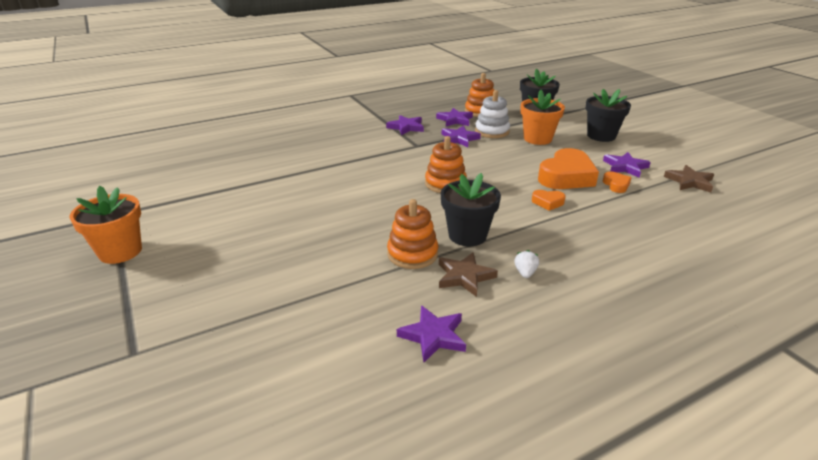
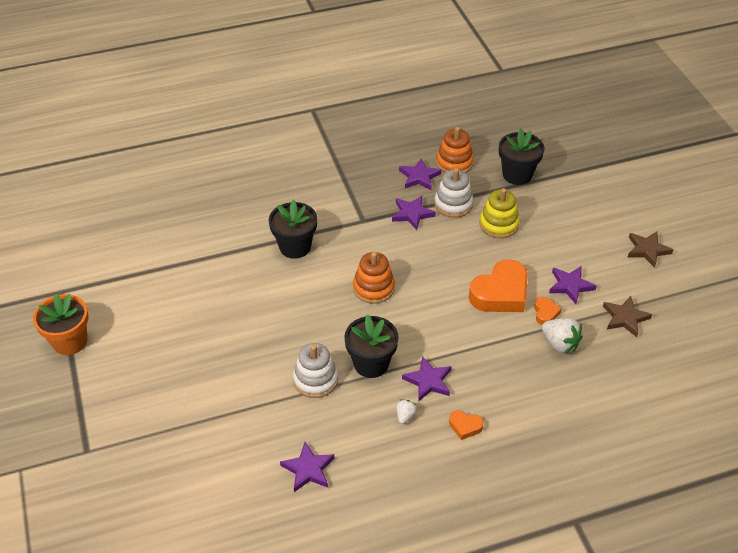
camera: 10 degrees right, 15 degrees up
purple star [386,115,424,135] -> purple star moved to [402,356,452,401]
orange stacking toy [387,199,438,269] -> white stacking toy [293,343,338,398]
brown star [439,252,498,297] -> brown star moved to [628,231,673,268]
orange flower pot [520,90,565,145] -> yellow stacking toy [479,188,520,238]
orange heart [532,190,566,211] -> orange heart moved to [449,410,484,440]
black flower pot [585,89,631,142] -> black flower pot moved to [269,199,317,259]
none -> white strawberry [542,318,583,354]

